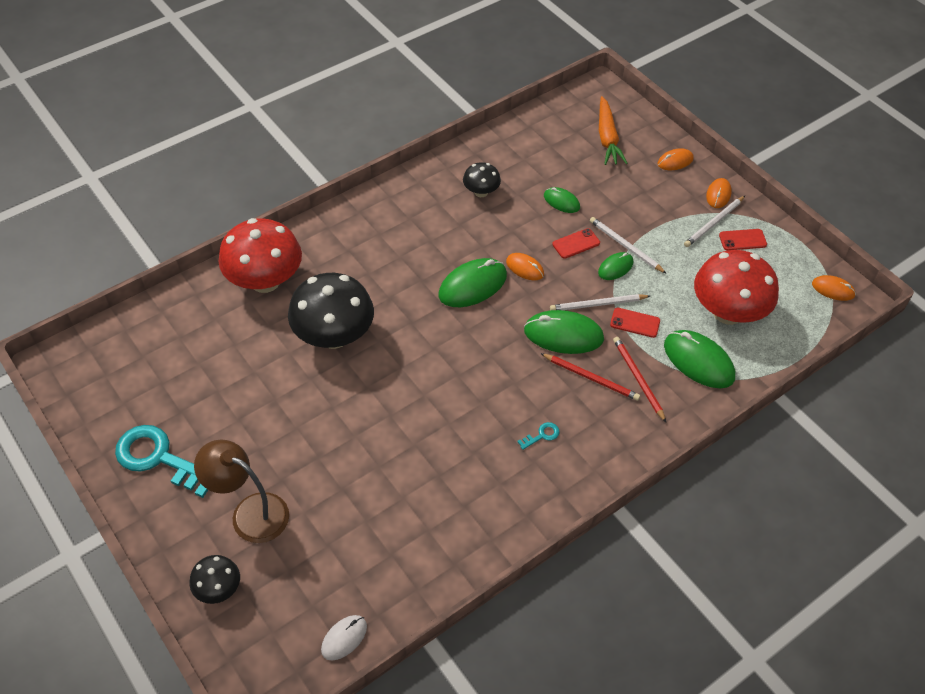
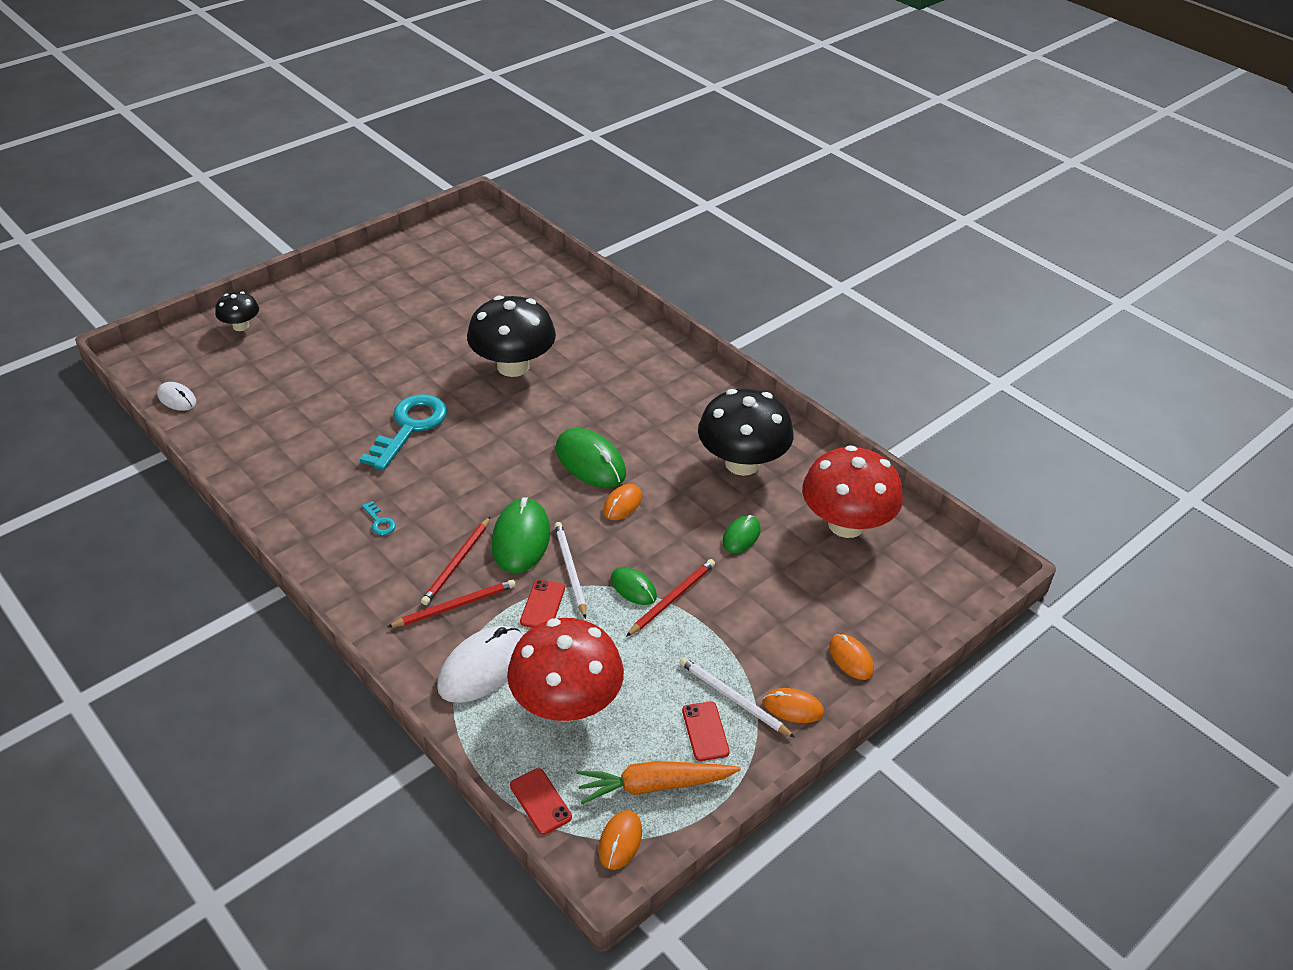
camera: 85 degrees right, 10 degrees down
turquoise key [115,425,208,498] -> turquoise key moved to [360,394,447,471]
brown lamp [194,440,289,543] -> none
red mushroom [218,218,302,293] -> red mushroom moved to [802,445,903,538]
black mushroom [463,162,501,197] -> black mushroom [698,389,794,476], size x1.99
red phone [552,228,600,259] -> red phone moved to [510,768,572,835]
white pencil [590,217,667,274] -> red pencil [626,559,715,637]
orange carrot [599,96,628,165] -> orange carrot moved to [576,761,741,804]
green mouse [664,330,735,388] -> white mouse [437,626,523,703]

